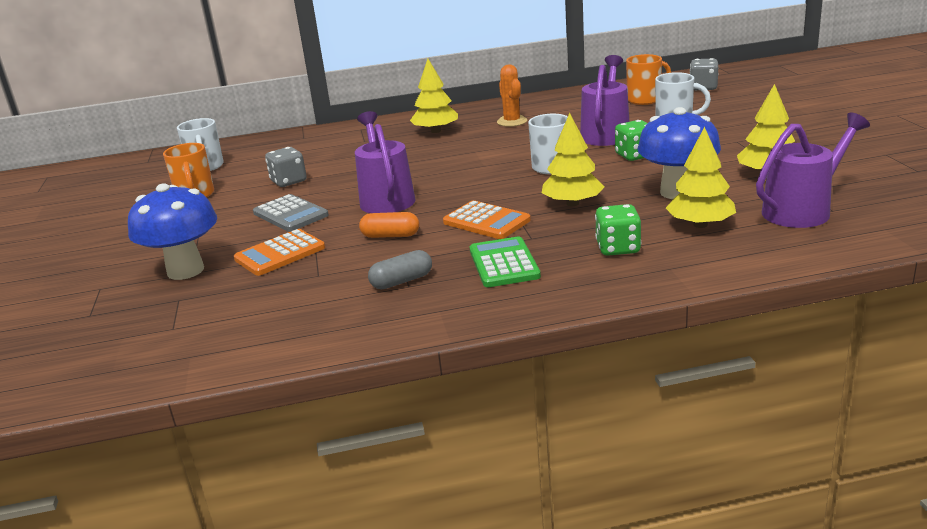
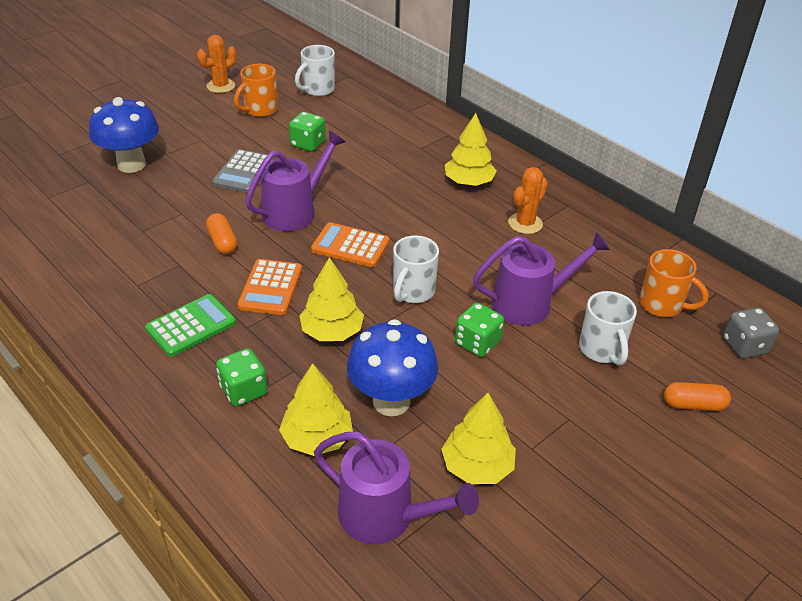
camera: 55 degrees right, 15 degrees up
orange calculator [234,229,325,276] -> orange calculator moved to [311,222,390,267]
grey dice [265,147,307,187] -> green dice [289,112,326,151]
grey capsule [368,250,432,289] -> none
none -> orange cactus [197,35,236,93]
none -> orange capsule [664,382,731,411]

